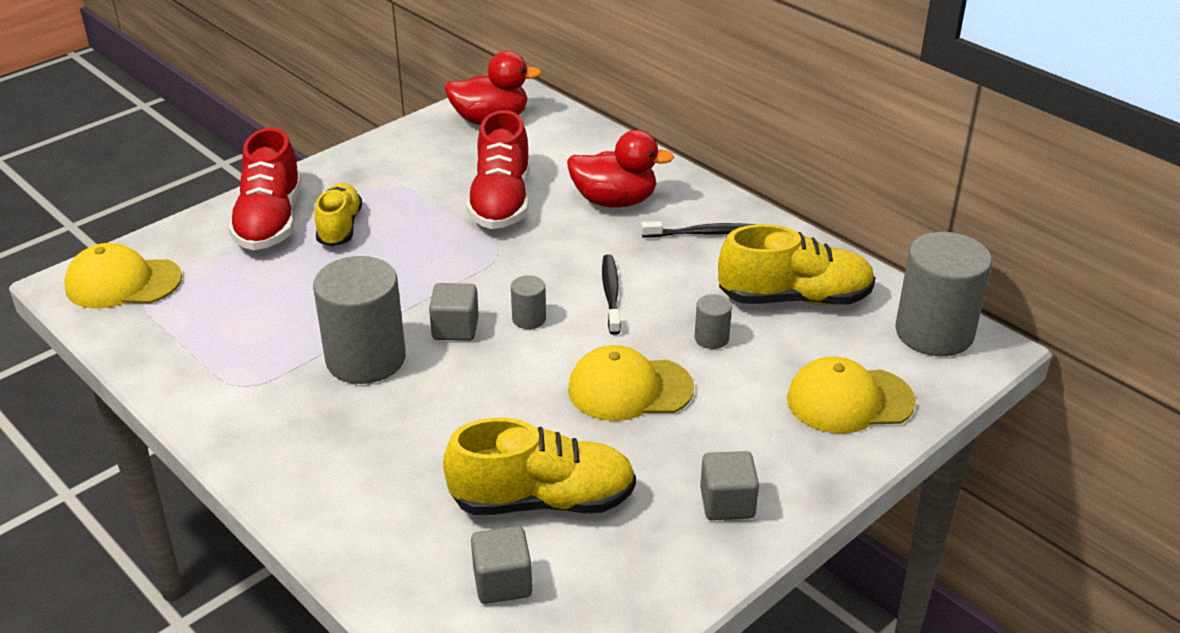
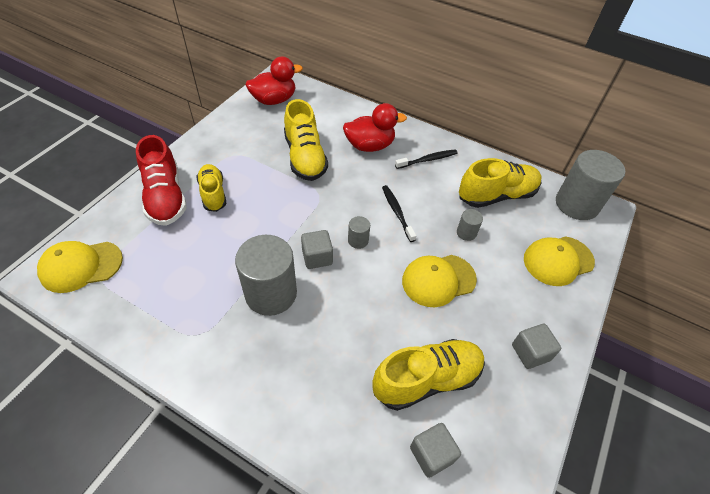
camera: 20 degrees left, 15 degrees up
red shoe [466,110,530,229] -> yellow shoe [284,99,328,181]

